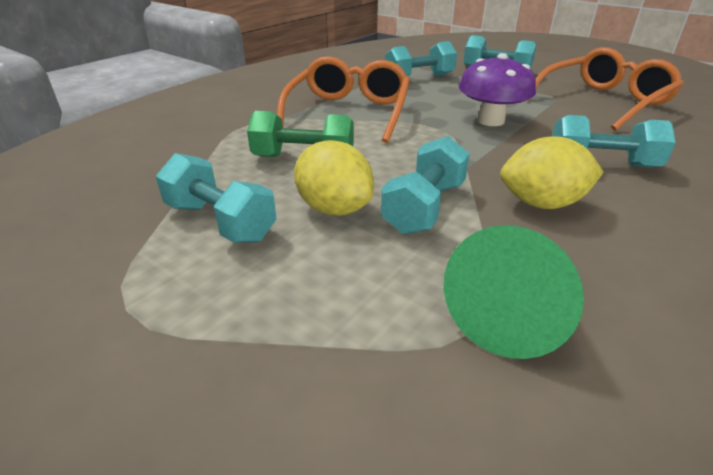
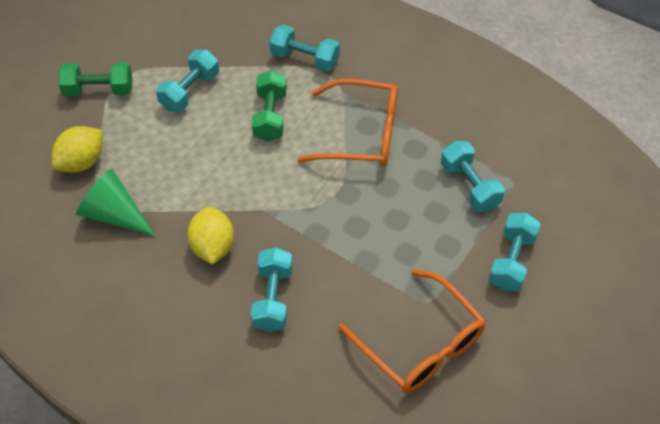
camera: 85 degrees right, 20 degrees up
yellow lemon [294,140,374,216] -> yellow lemon moved to [52,126,102,173]
turquoise dumbbell [381,136,470,234] -> turquoise dumbbell moved to [269,25,340,72]
purple mushroom [459,53,536,126] -> none
none -> green dumbbell [59,62,132,97]

